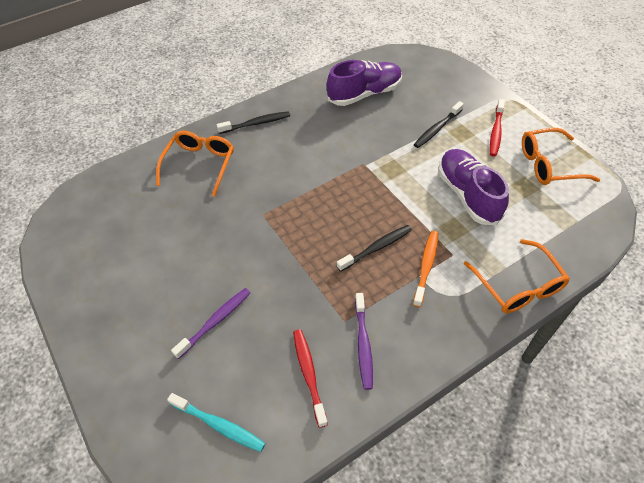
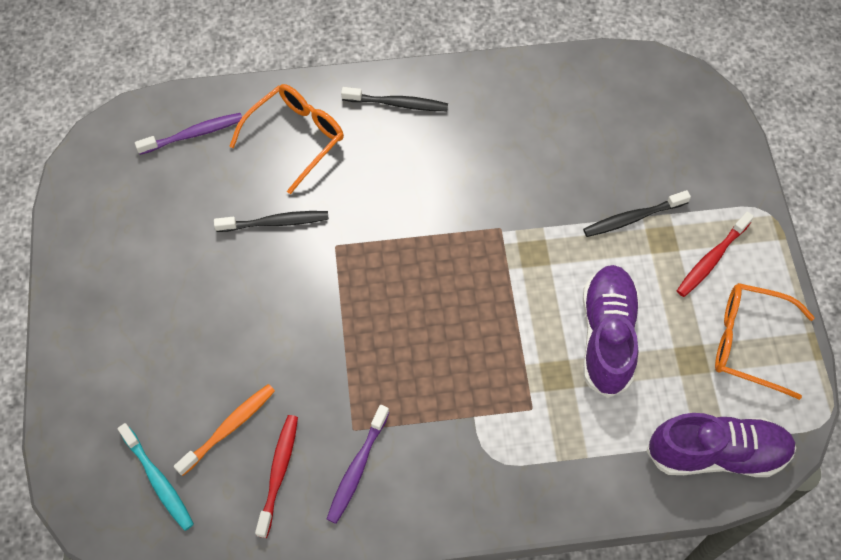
camera: 25 degrees right, 10 degrees up
purple toothbrush [171,288,250,359] -> purple toothbrush moved to [135,113,242,155]
purple shoe [327,60,402,106] -> purple shoe moved to [647,413,796,477]
black toothbrush [337,225,412,272] -> black toothbrush moved to [214,211,329,232]
orange toothbrush [413,231,438,307] -> orange toothbrush moved to [174,384,275,476]
orange glasses [464,239,570,313] -> none

